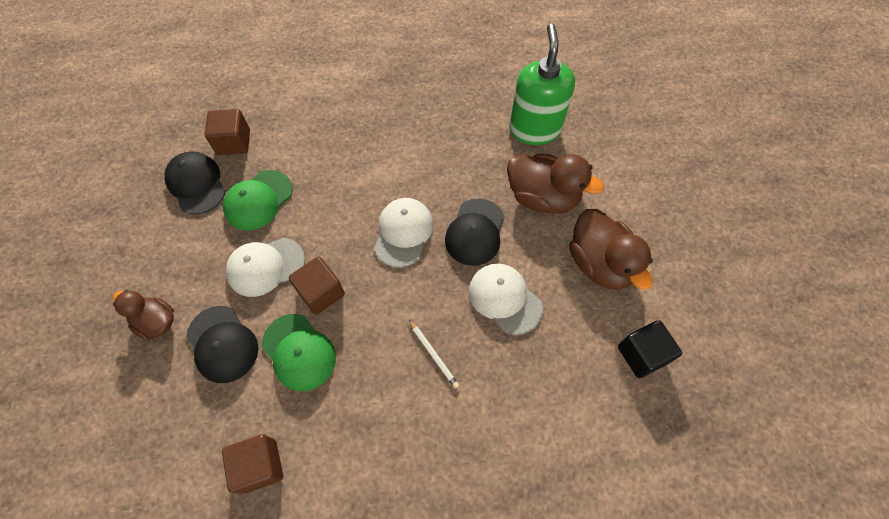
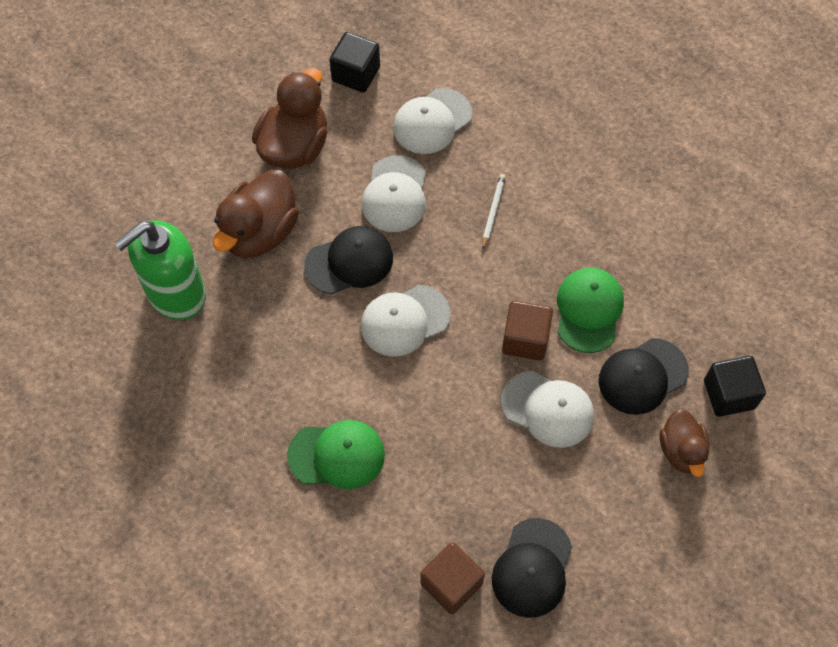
camera: 130 degrees left, 0 degrees up
black cap [186,306,258,383] -> black cap turned 135 degrees counterclockwise [599,338,689,415]
brown cube [222,434,283,494] -> none
green cap [223,170,293,230] -> green cap moved to [287,420,385,489]
brown duck [507,154,604,214] -> brown duck turned 135 degrees counterclockwise [213,169,299,258]
none -> white cap [393,88,472,154]
none -> black cube [704,356,766,417]

